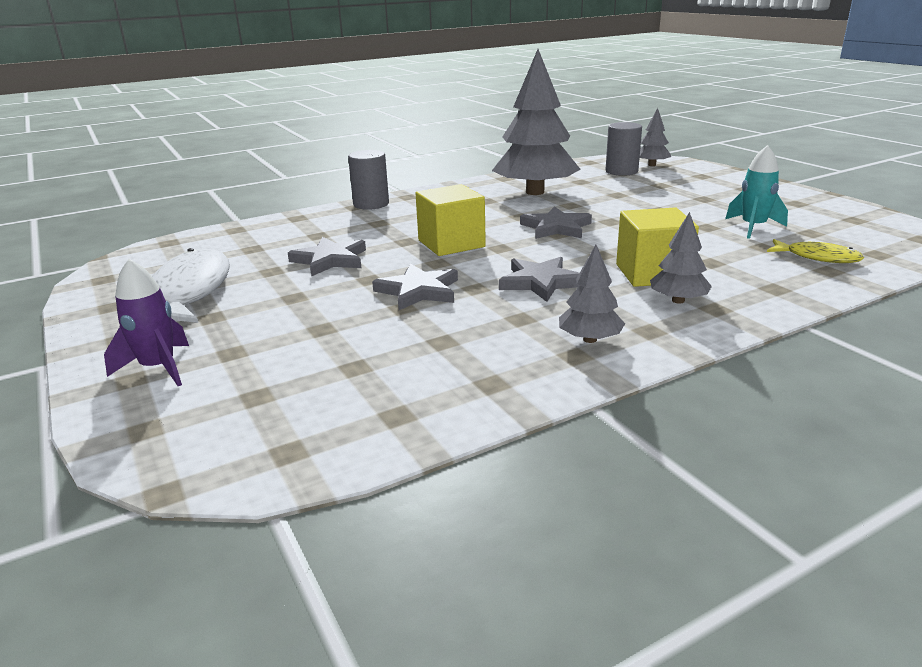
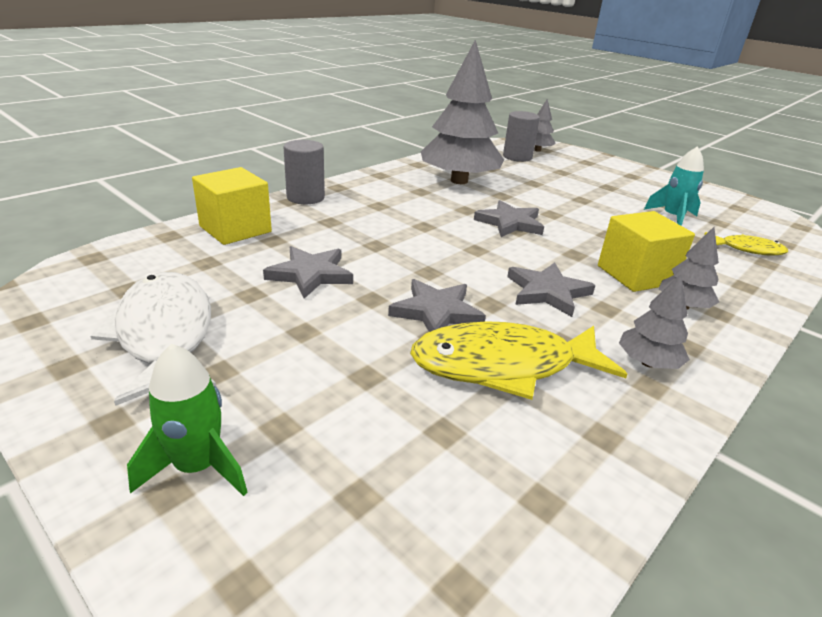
camera: 20 degrees left, 5 degrees up
purple rocket [104,259,189,386] -> green rocket [127,344,247,496]
yellow cube [416,184,486,256] -> yellow cube moved to [192,167,272,245]
none -> yellow fish [410,321,628,400]

